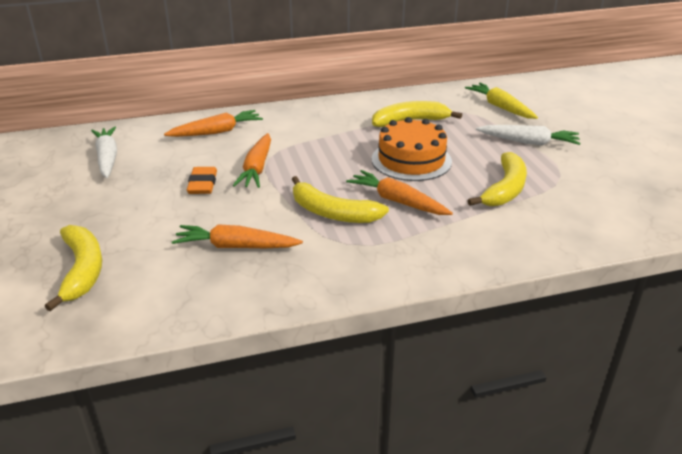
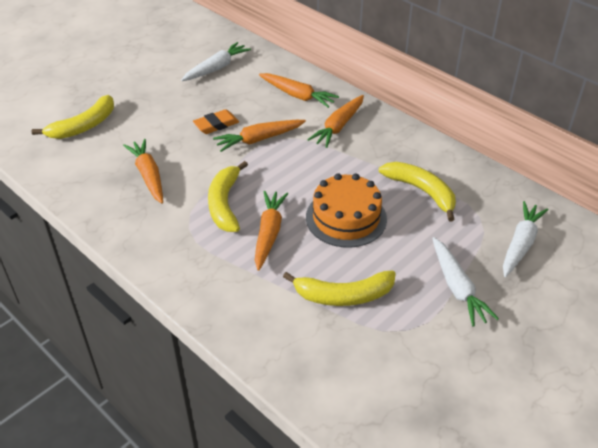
camera: 60 degrees right, 10 degrees up
yellow carrot [465,83,538,119] -> white carrot [503,201,549,277]
none -> orange carrot [307,95,364,148]

